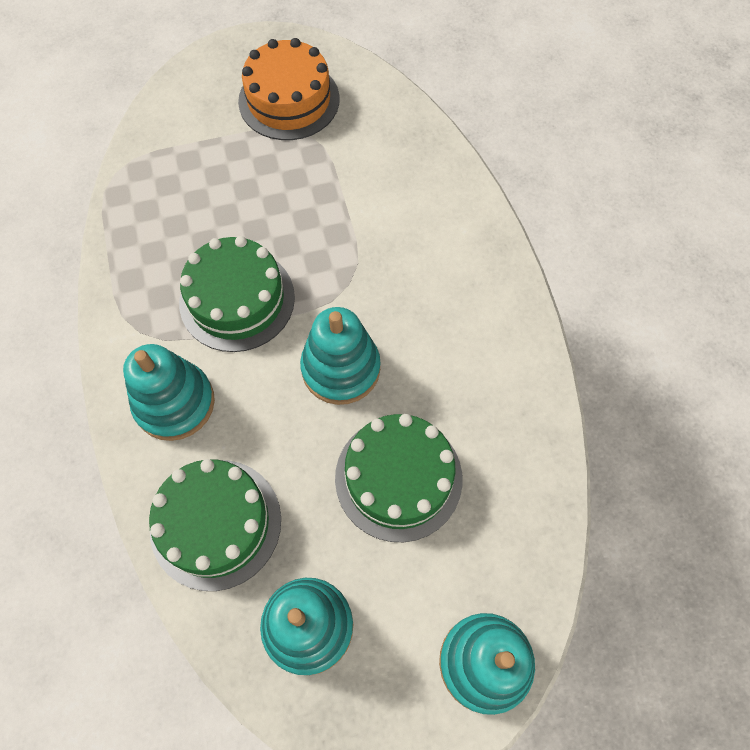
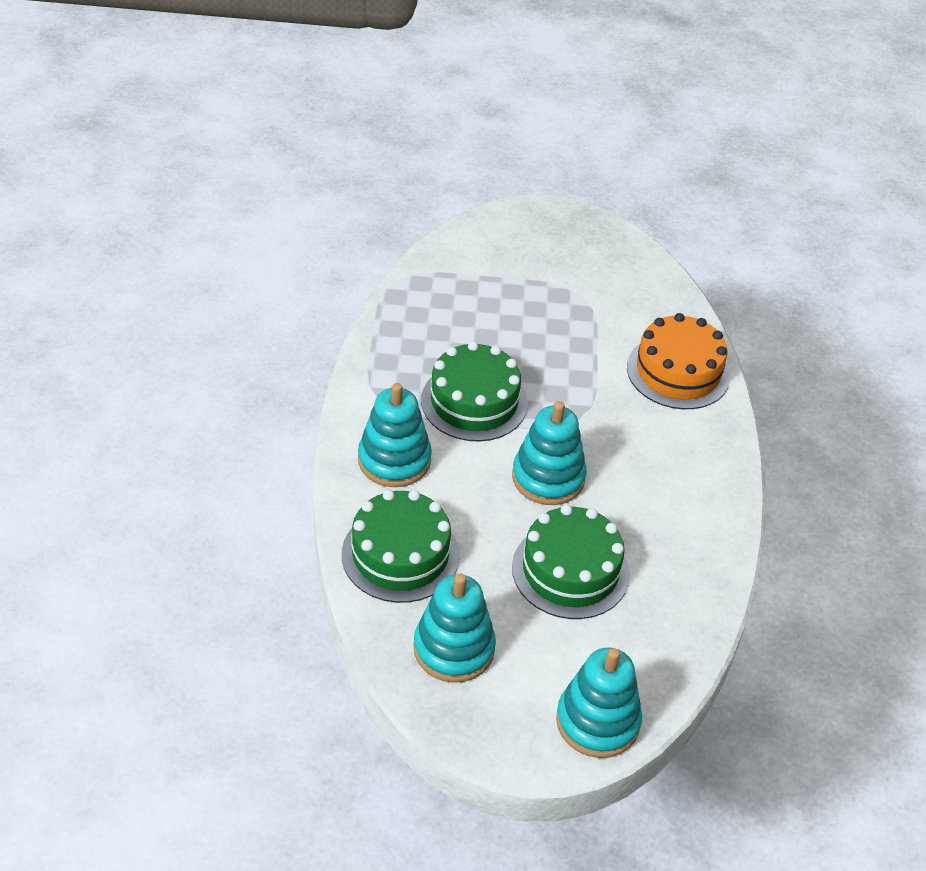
camera: 15 degrees right, 20 degrees down
orange cake [238,38,339,140] -> orange cake moved to [627,313,730,409]

